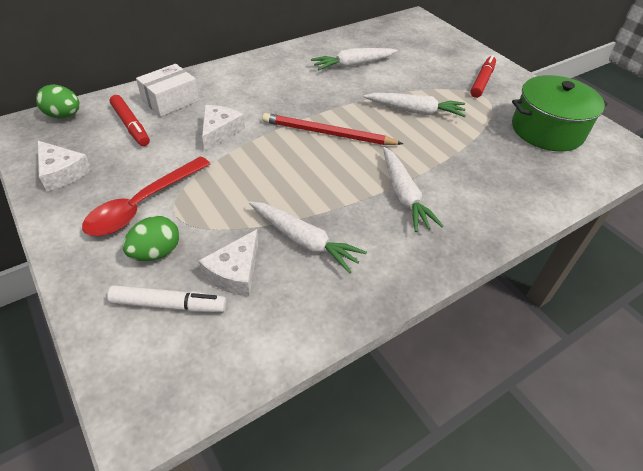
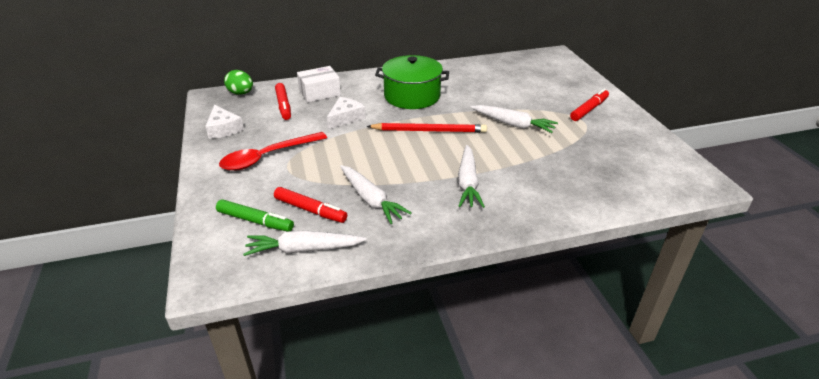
camera: 20 degrees right, 10 degrees down
white marker [107,285,227,312] -> green marker [216,199,294,231]
green egg [123,216,179,261] -> none
white cheese [199,229,258,297] -> red marker [274,187,347,223]
red pencil [262,113,403,145] -> red pencil turned 150 degrees clockwise [367,123,487,133]
white carrot [311,48,398,70] -> white carrot moved to [243,230,367,256]
green pot [512,75,608,152] -> green pot moved to [375,55,449,109]

